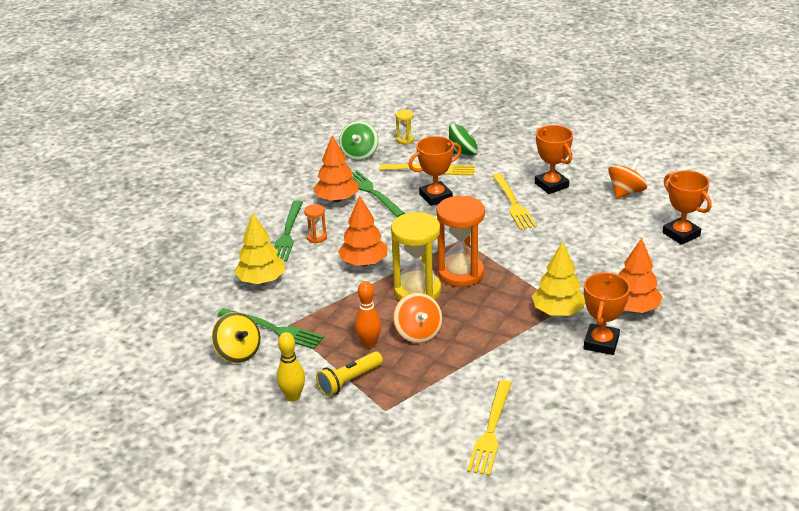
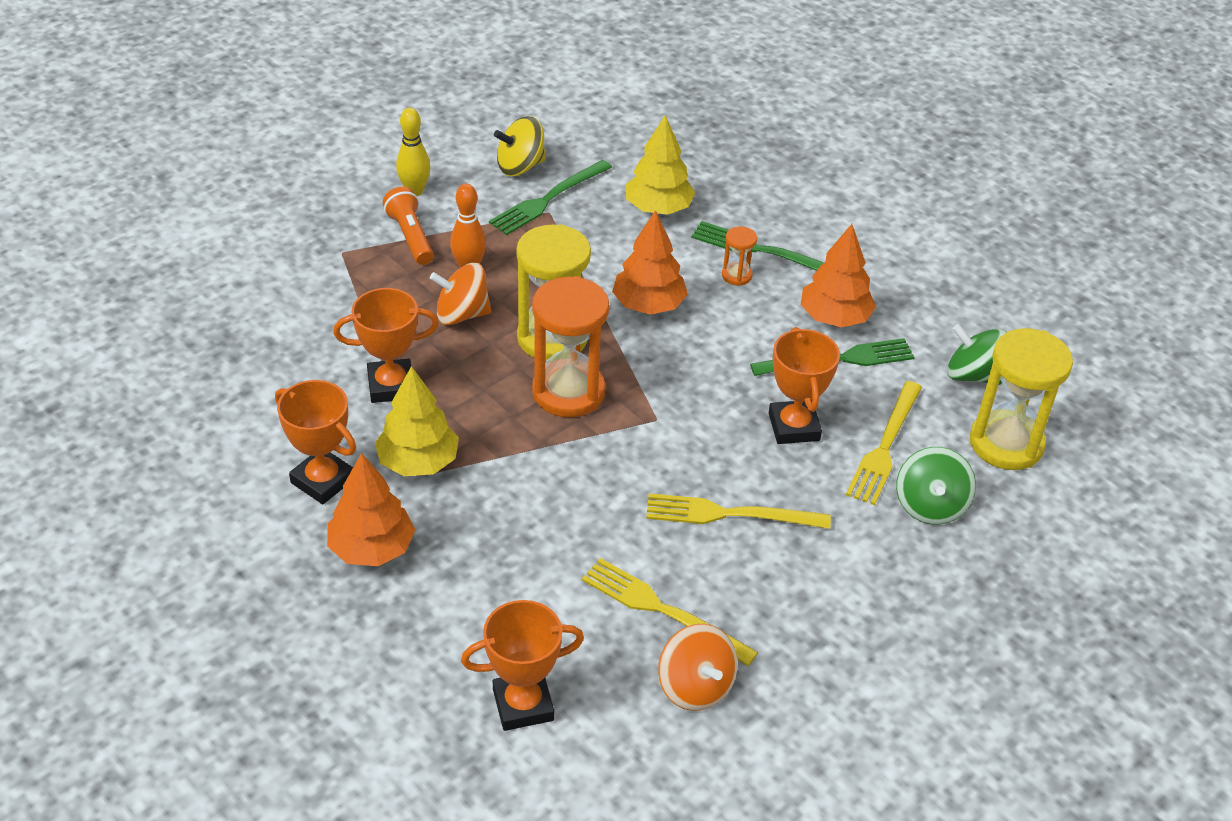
camera: 105 degrees right, 10 degrees up
yellow flashlight [316,351,383,397] -> orange flashlight [383,187,434,265]
yellow hourglass [396,110,414,144] -> yellow hourglass [970,328,1073,470], size x2.19
yellow fork [467,380,512,476] -> yellow fork moved to [582,558,758,666]
orange trophy [535,125,573,194] -> orange trophy moved to [333,288,439,403]

